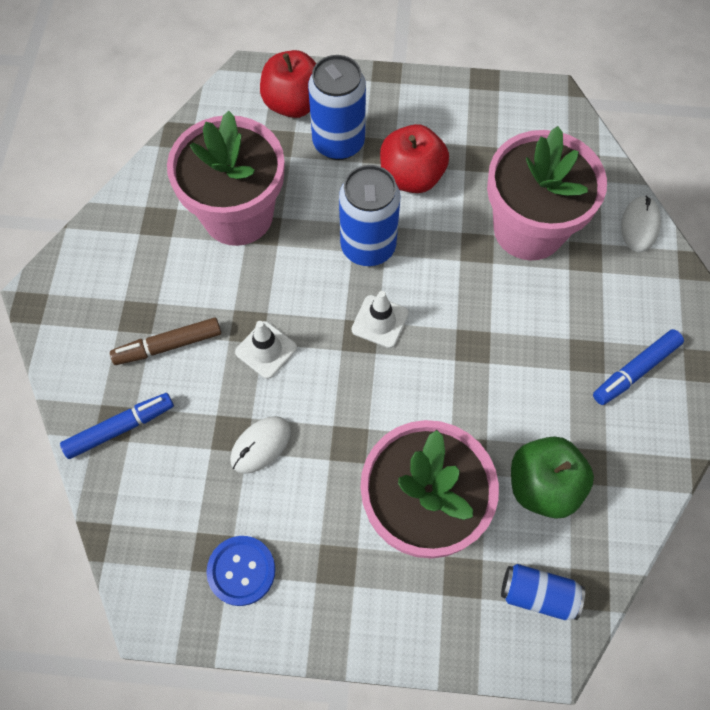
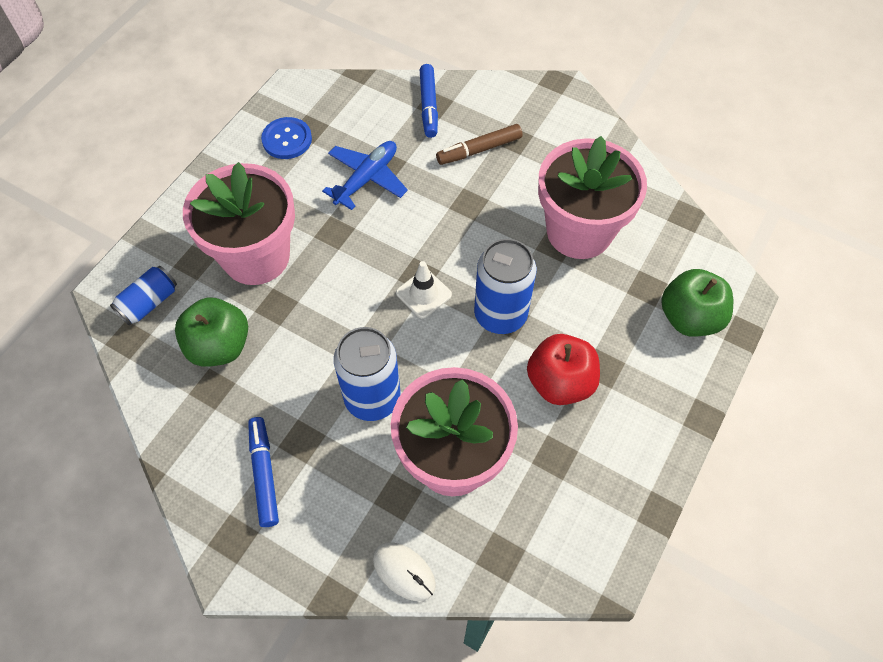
camera: 115 degrees right, 5 degrees down
brown marker [110,317,221,365] -> brown marker turned 120 degrees counterclockwise [436,124,522,165]
white mouse [230,416,291,474] -> blue plane [322,141,408,210]
white traffic cone [235,321,297,379] -> none
red apple [260,50,316,118] -> green apple [661,269,733,337]
blue can [308,55,366,160] -> blue can moved to [334,327,400,421]

